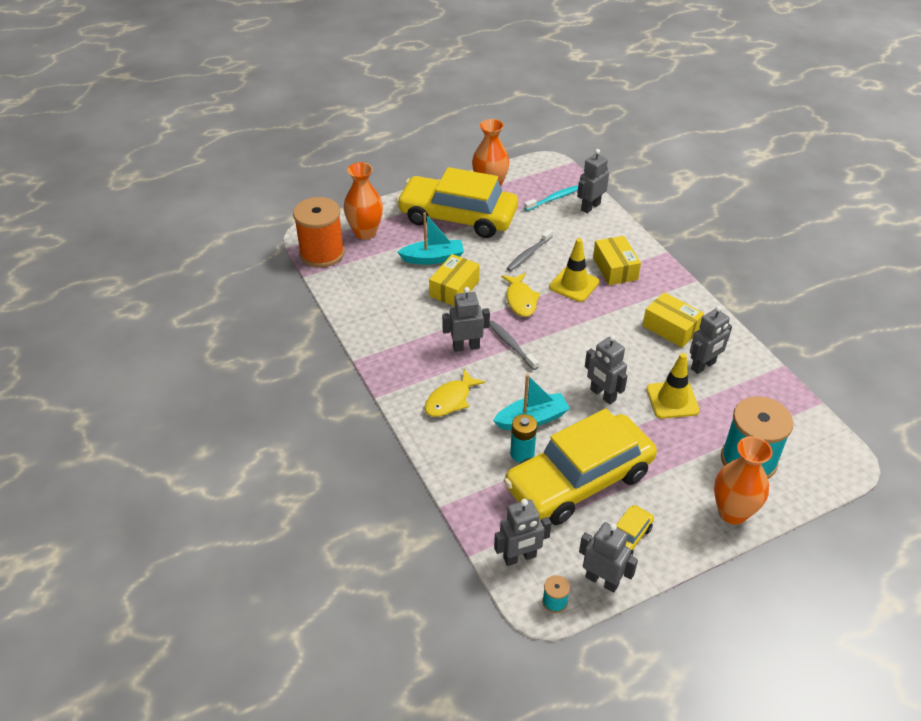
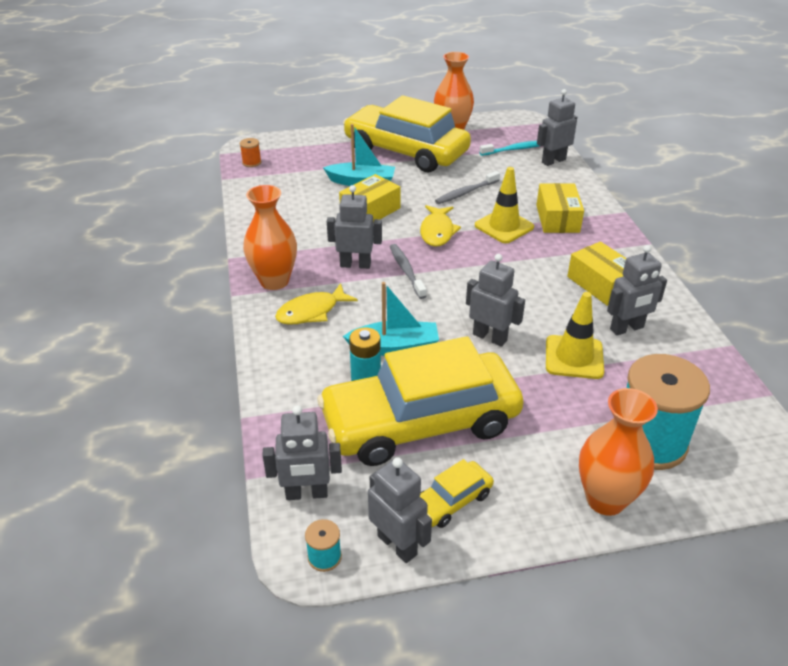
camera: 15 degrees right, 5 degrees down
orange spool [293,197,345,268] -> orange spool [240,138,261,167], size x0.40
orange vase [343,162,383,240] -> orange vase moved to [243,185,297,290]
grey robot [585,335,628,404] -> grey robot turned 150 degrees clockwise [466,254,525,347]

